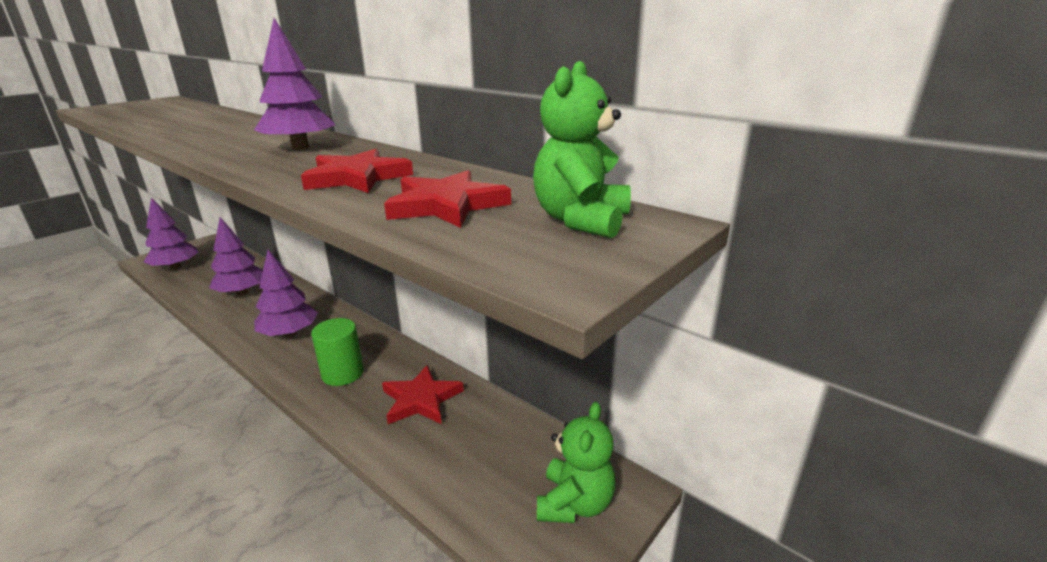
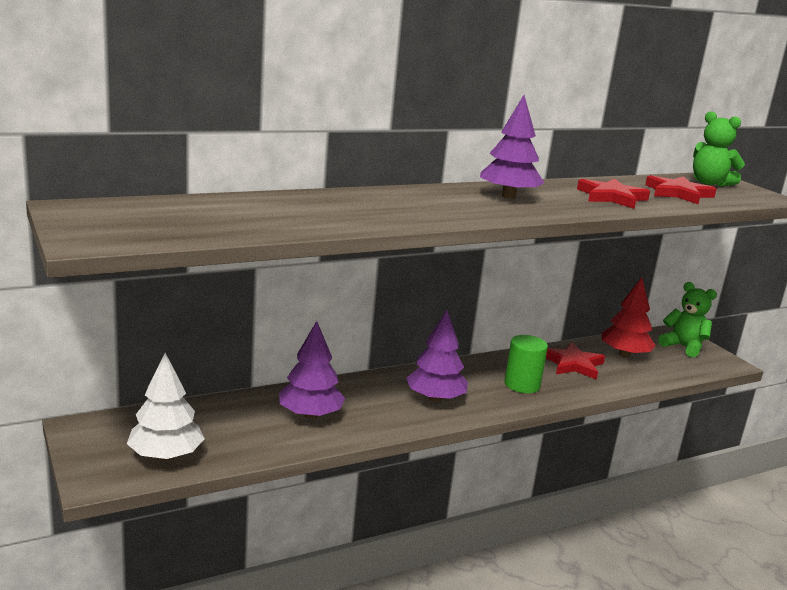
camera: 70 degrees left, 5 degrees down
purple tree [144,197,198,270] -> white tree [127,353,205,460]
none -> red tree [601,277,656,357]

